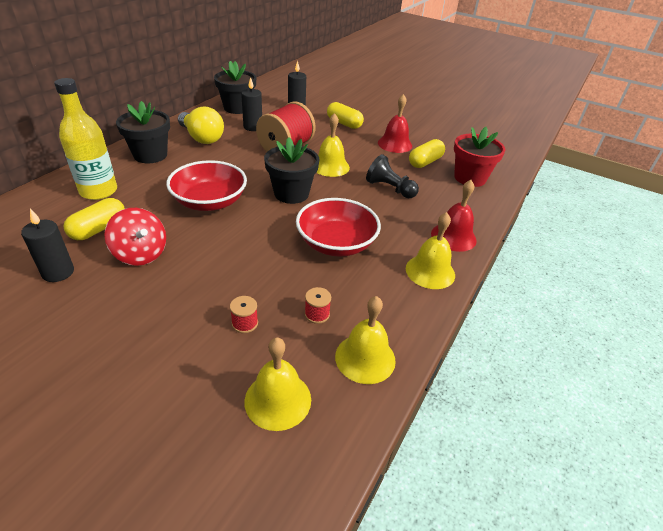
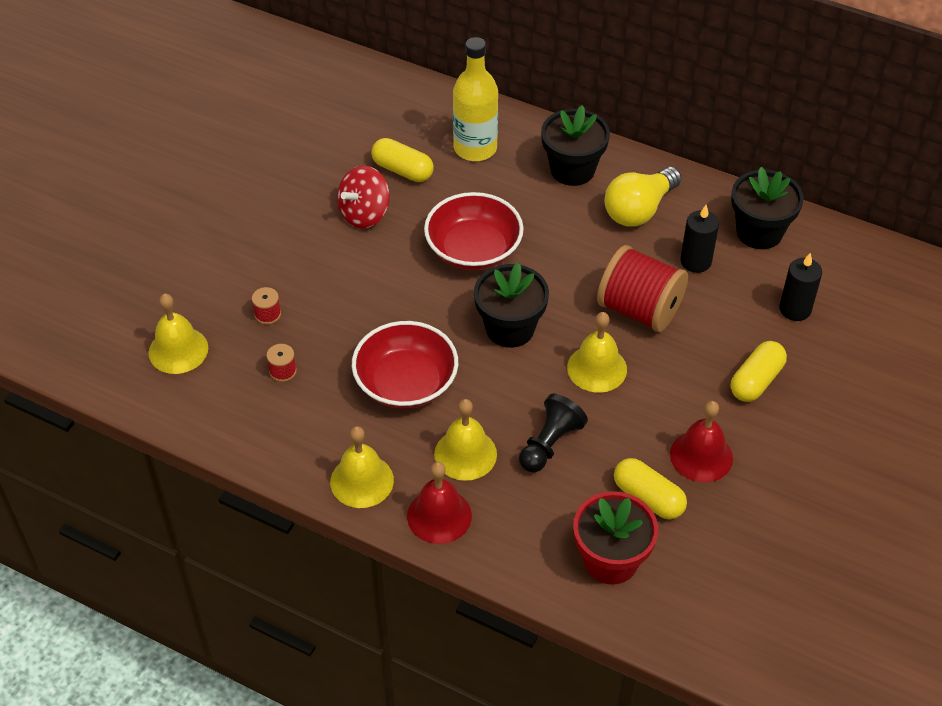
camera: 90 degrees right, 10 degrees up
black candle [21,209,74,282] -> none
yellow bell [335,296,396,384] -> yellow bell moved to [434,399,497,481]

